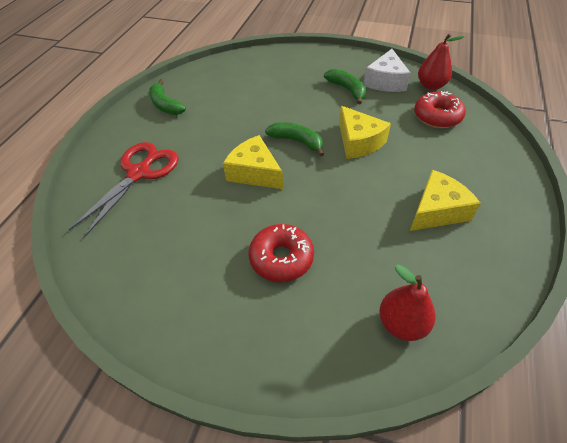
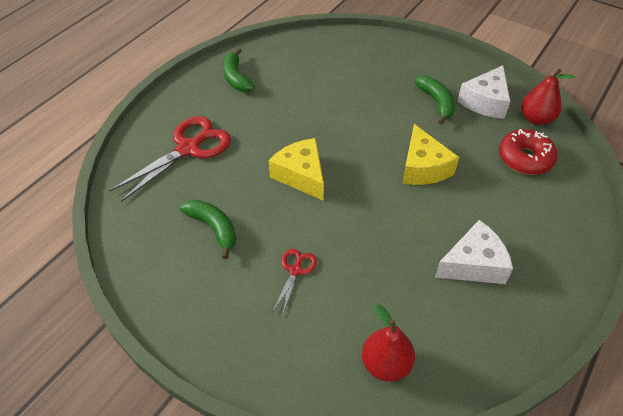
camera: 15 degrees right, 0 degrees up
red donut [249,224,314,282] -> red scissors [273,249,317,313]
green banana [265,122,324,157] -> green banana moved to [180,200,236,259]
yellow cheese [410,170,481,231] -> white cheese [435,220,513,284]

